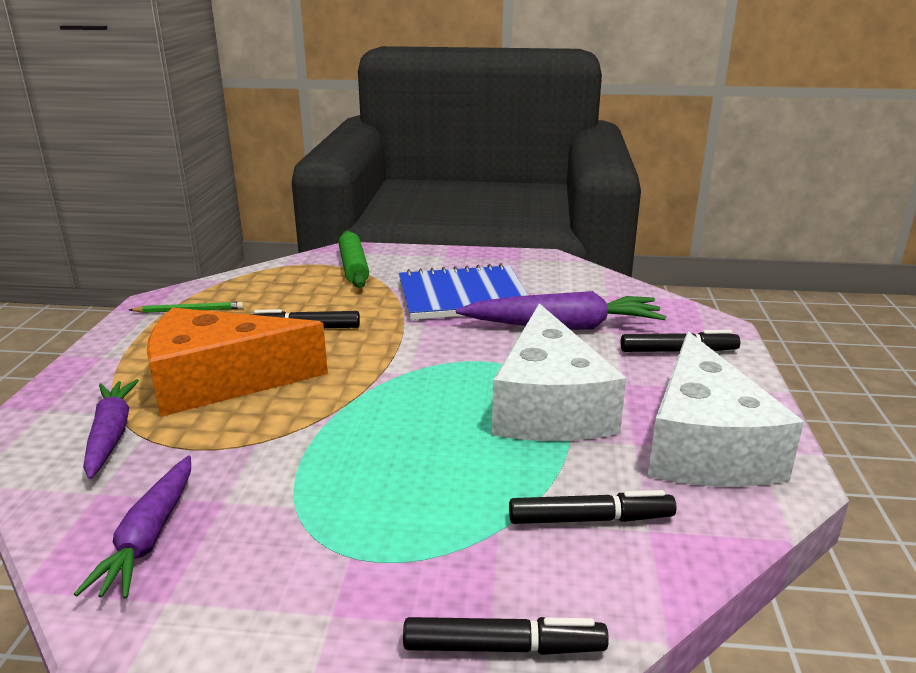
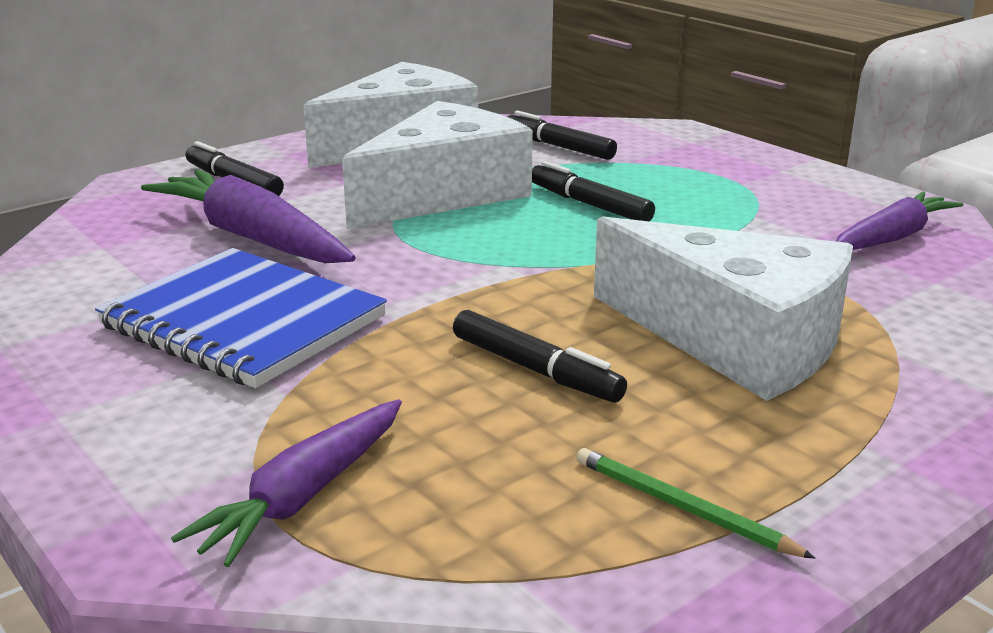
camera: 135 degrees left, 0 degrees up
purple carrot [83,379,139,479] -> purple carrot moved to [171,399,402,567]
orange cheese [147,308,328,417] -> white cheese [594,216,853,401]
green rolling pin [338,230,369,288] -> none
black marker [403,617,609,655] -> black marker moved to [532,161,655,221]

